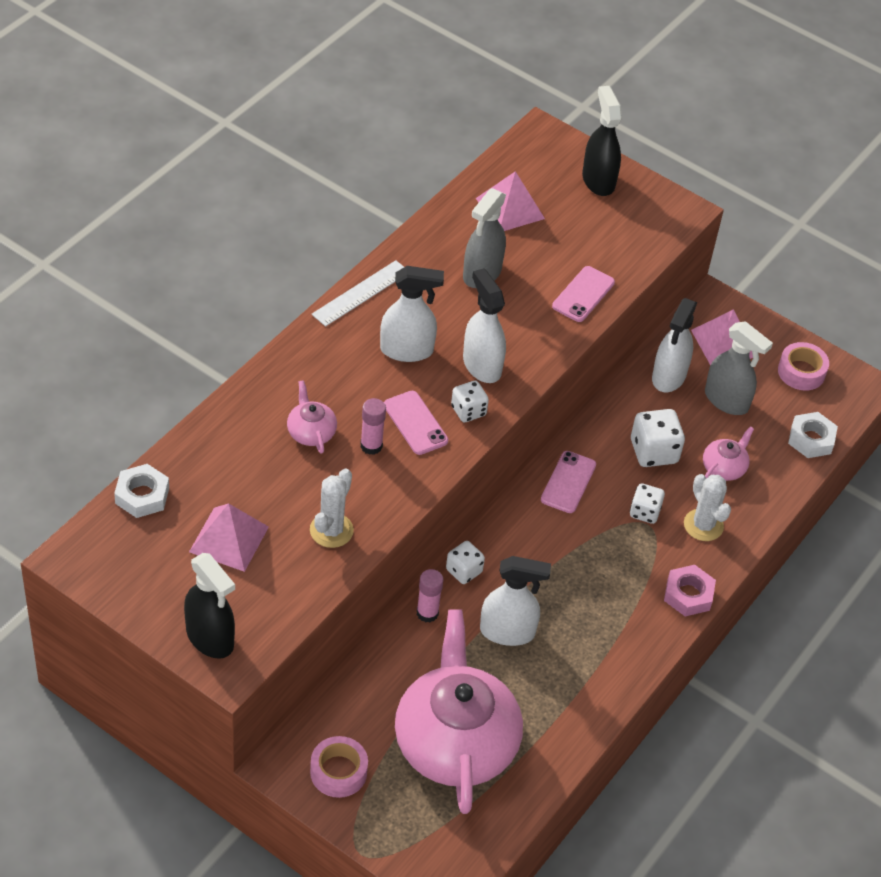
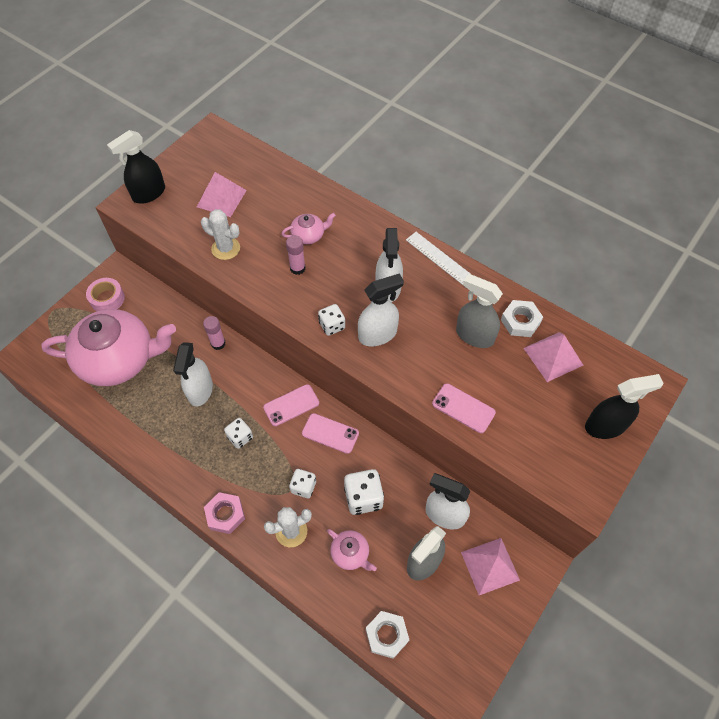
camera: 95 degrees right, 10 degrees up
white nut [114,464,169,518] -> white nut moved to [501,300,543,337]
pink phone [384,391,448,455] -> pink phone moved to [263,384,319,426]
white dice [446,541,485,584] -> white dice moved to [224,418,253,449]
pink tape [778,342,829,391] -> none

